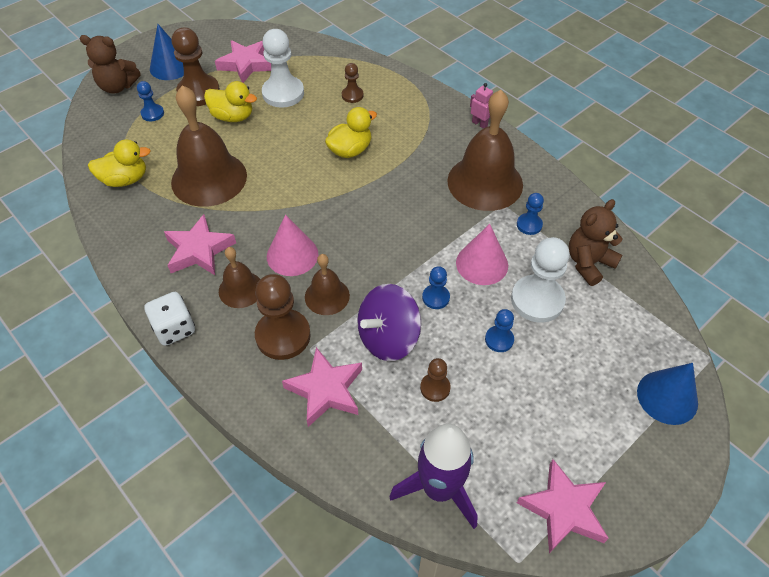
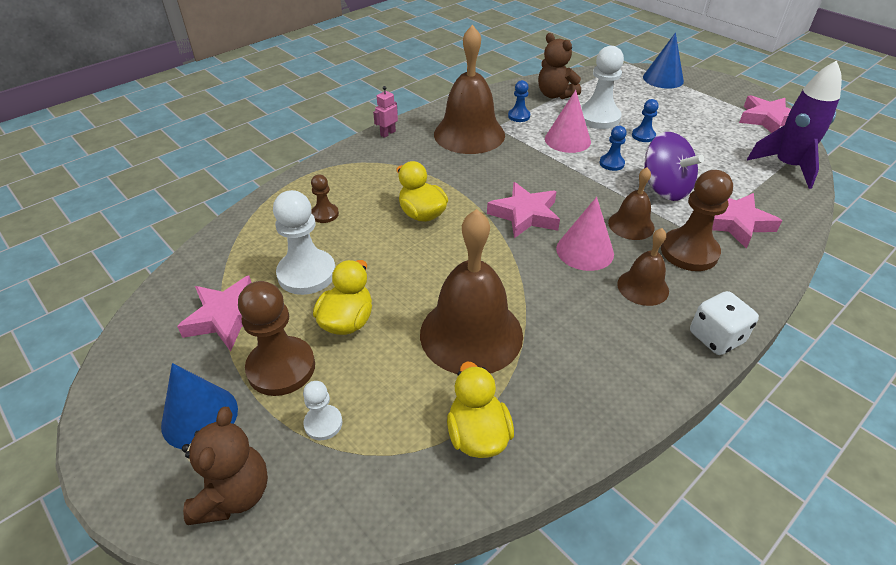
camera: 90 degrees left, 10 degrees down
blue pawn [137,81,164,121] -> white pawn [303,381,342,440]
pink star [164,214,236,275] -> pink star moved to [487,182,560,238]
brown pawn [420,358,451,402] -> none

